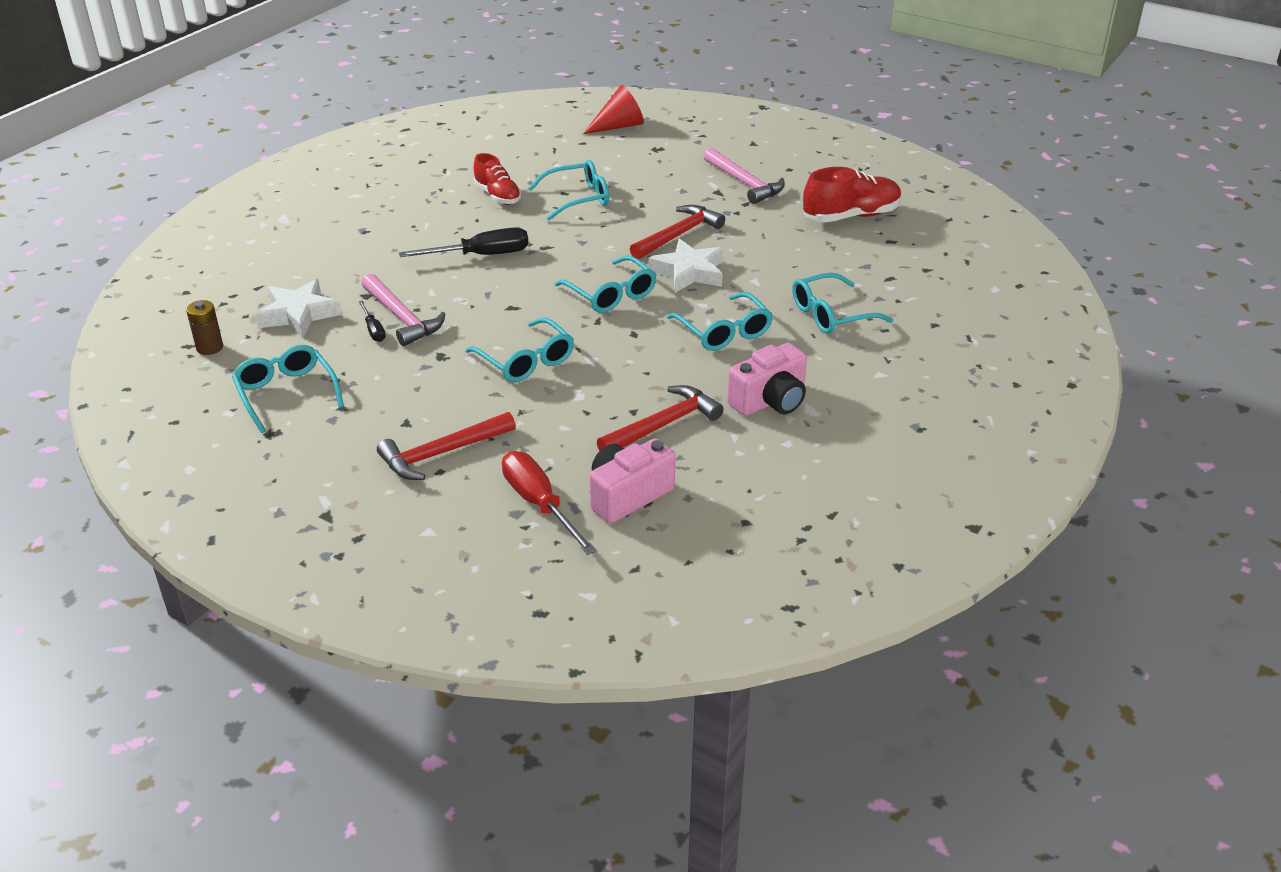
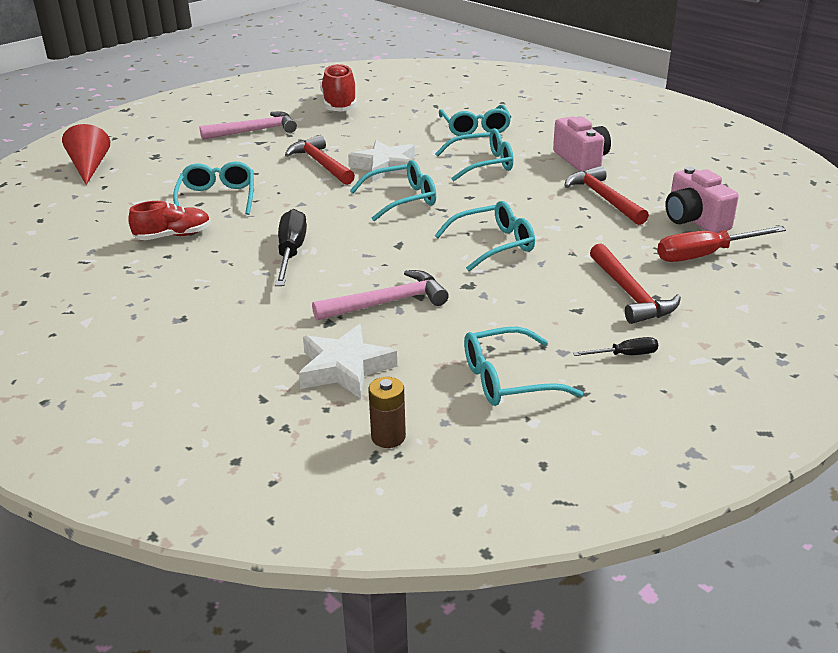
camera: 75 degrees left, 5 degrees down
black screwdriver [359,301,386,342] -> black screwdriver moved to [573,337,658,356]

